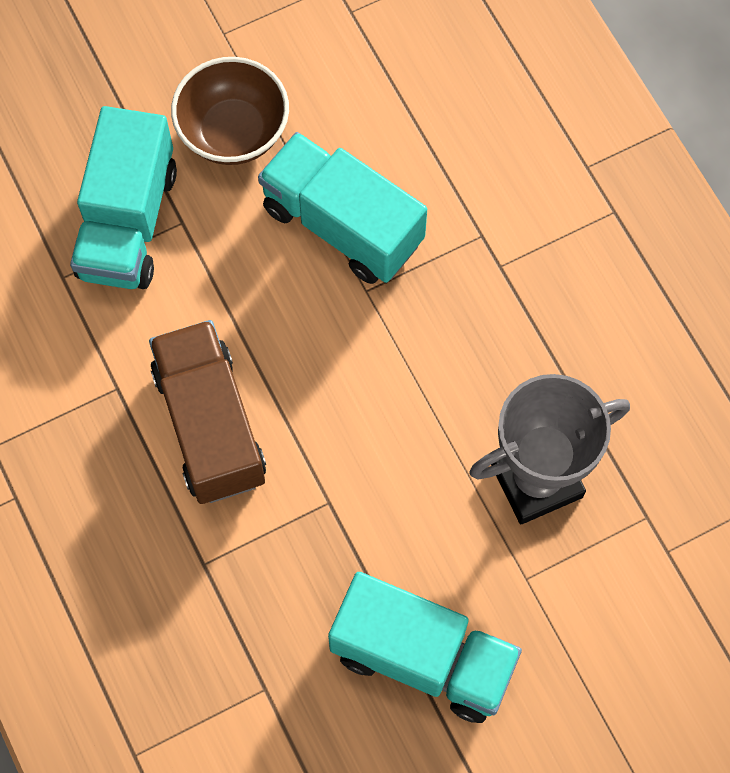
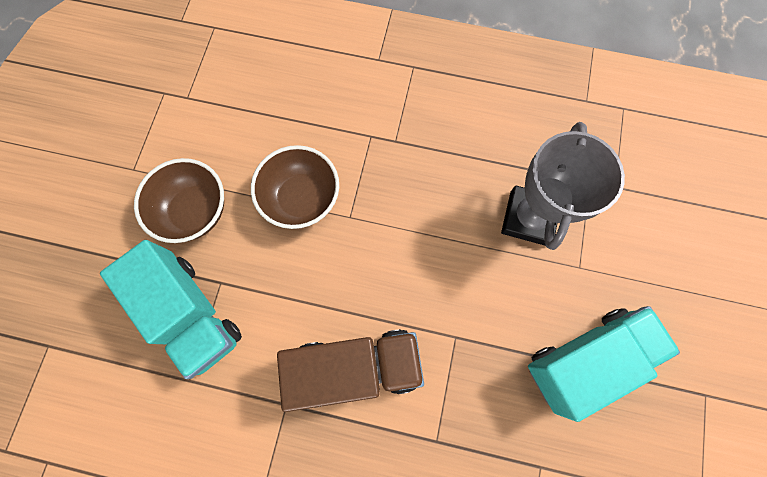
camera: 50 degrees left, 5 degrees up
brown truck [149,320,266,504] -> brown truck turned 150 degrees clockwise [277,329,424,412]
turquoise truck [258,132,427,284] -> brown bowl [251,145,339,229]

